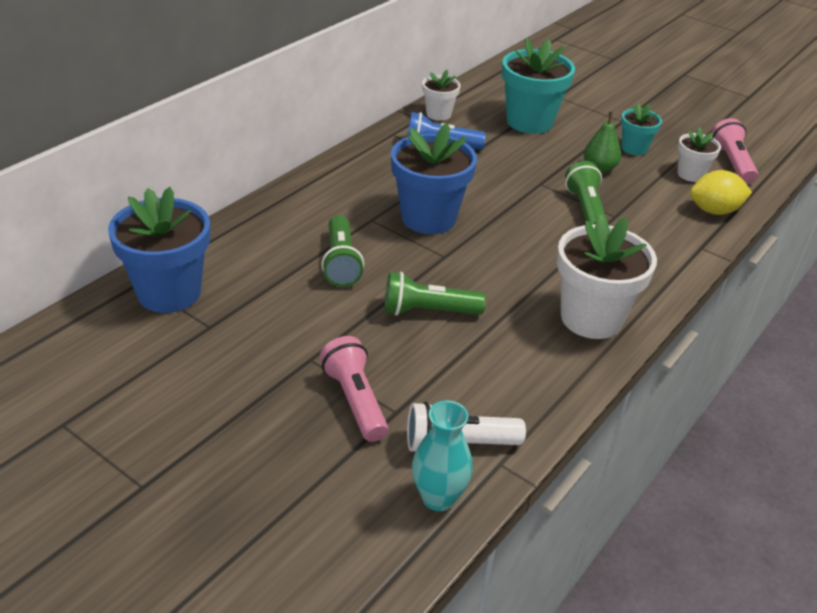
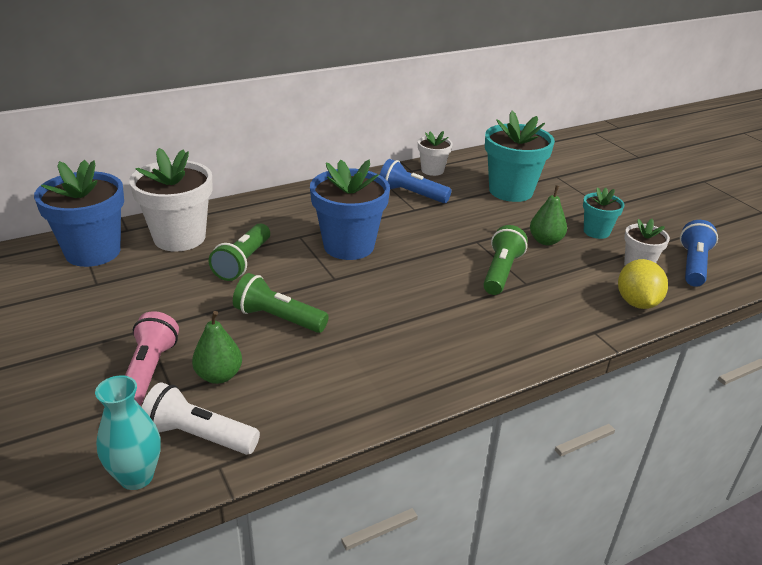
camera: 25 degrees right, 5 degrees down
white flower pot [557,215,657,339] -> white flower pot moved to [129,148,213,252]
yellow lemon [690,170,752,215] -> yellow lemon turned 75 degrees clockwise [618,259,668,309]
pink flashlight [711,118,758,184] -> blue flashlight [680,220,718,287]
none -> green pear [192,311,242,384]

